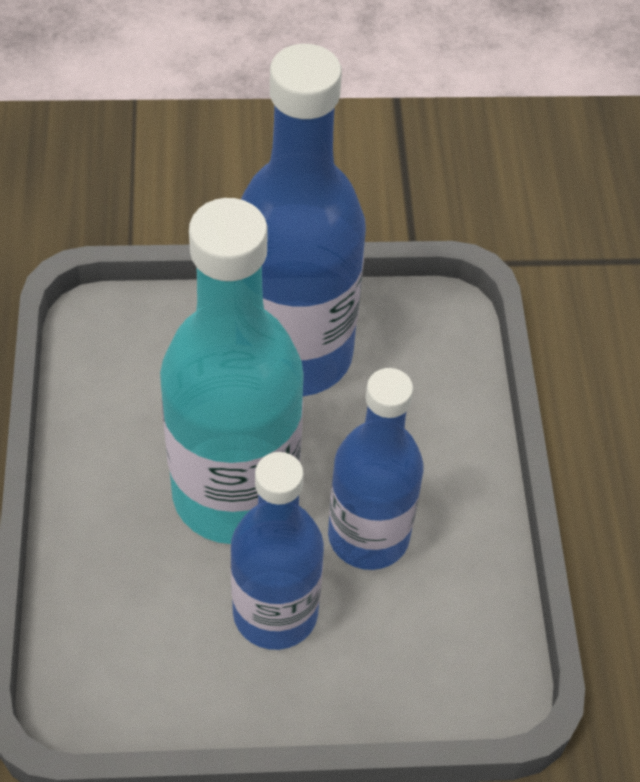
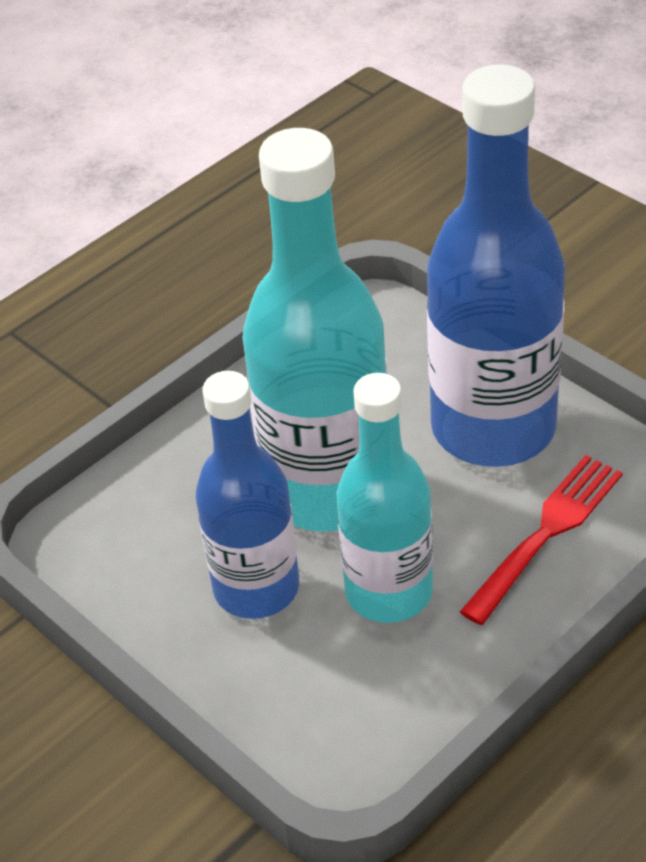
camera: 55 degrees right, 10 degrees down
blue bottle [328,368,423,570] -> turquoise bottle [337,373,433,623]
none -> red fork [460,455,623,625]

